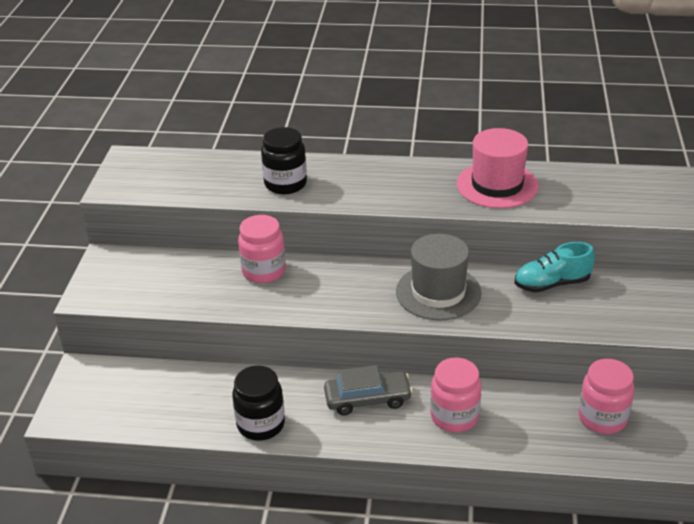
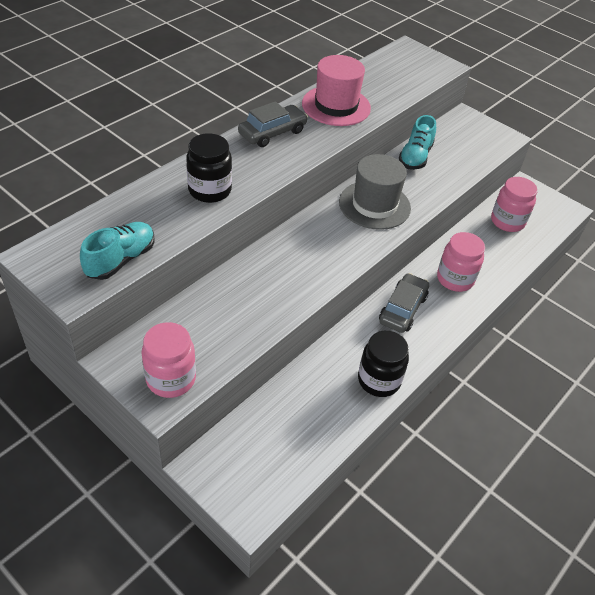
camera: 60 degrees left, 10 degrees up
pink jar [238,215,286,283] -> pink jar moved to [141,322,196,398]
none -> turquoise shoe [80,222,154,280]
none -> grey car [238,101,308,147]

